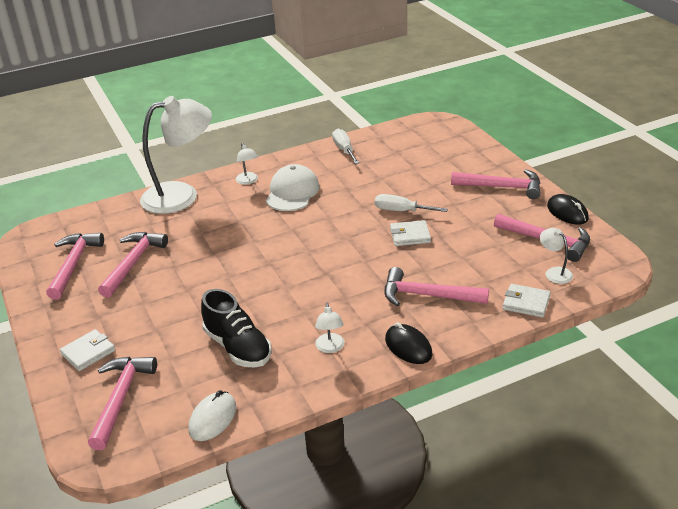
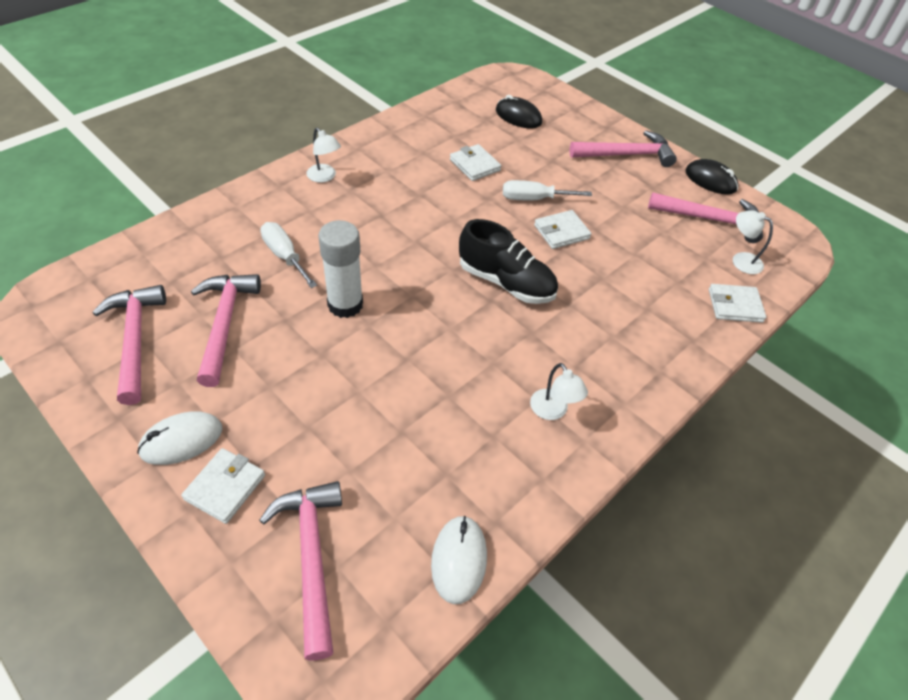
camera: 25 degrees left, 15 degrees up
white lamp [140,96,212,214] -> none
black shoe [201,289,272,367] -> black shoe moved to [459,219,558,304]
white cap [266,164,320,211] -> none
white screwdriver [332,128,359,164] -> white screwdriver moved to [260,222,317,288]
pink hammer [384,267,489,306] -> none
black mouse [385,322,433,364] -> black mouse moved to [496,95,542,128]
none -> white mouse [137,411,222,465]
none -> white glue stick [318,220,363,318]
none -> white wallet [450,144,501,181]

